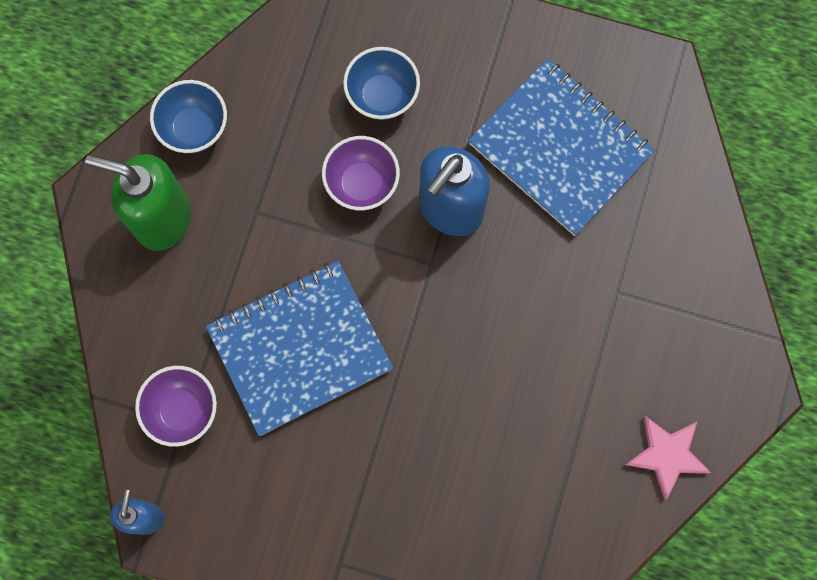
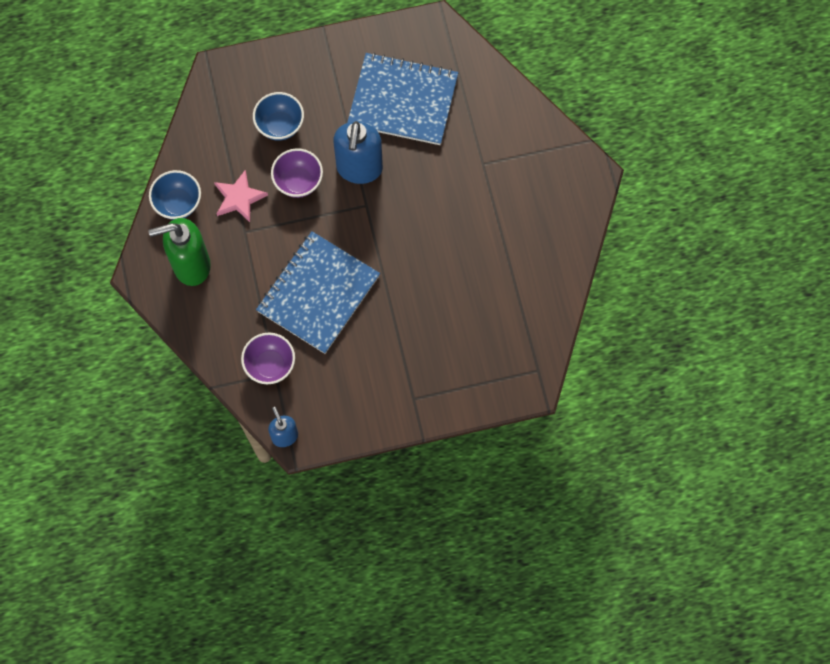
camera: 30 degrees left, 5 degrees down
pink star [625,416,711,500] -> pink star moved to [214,169,268,222]

